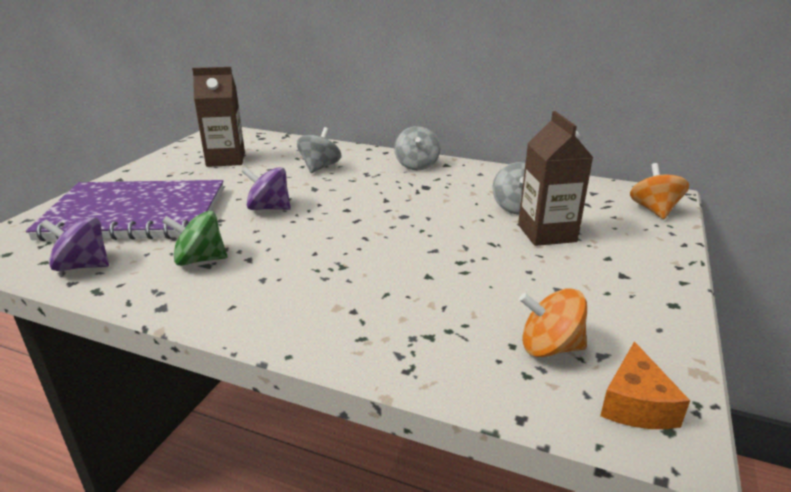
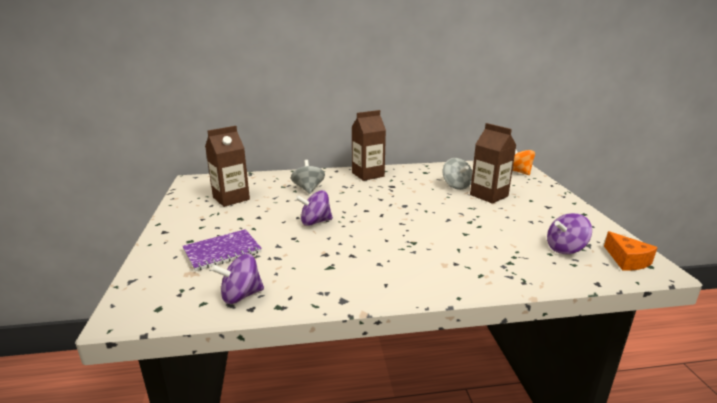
camera: 30 degrees left, 5 degrees down
purple notebook [26,180,224,241] -> purple notebook [182,229,262,271], size x0.52
green spinning top [162,211,227,266] -> none
grey spinning top [394,126,440,170] -> brown carton [352,110,386,181]
orange spinning top [519,288,587,357] -> purple spinning top [547,213,592,254]

